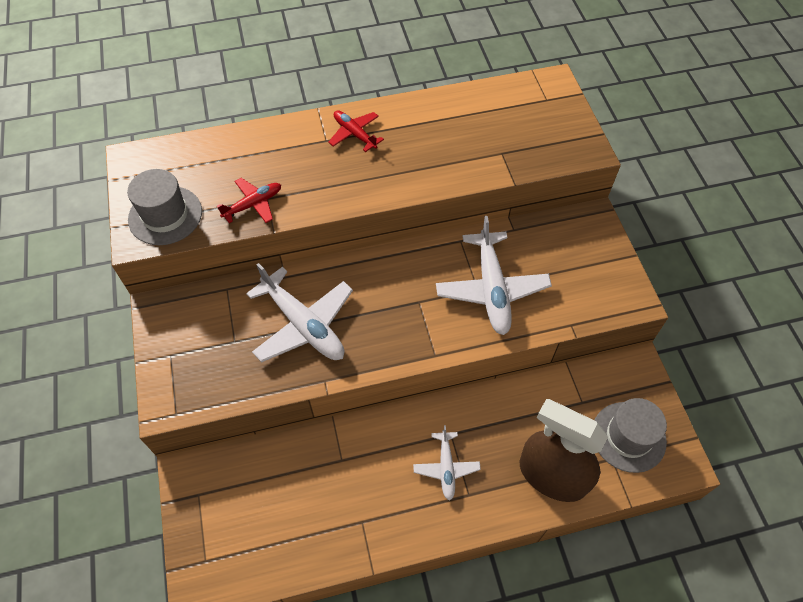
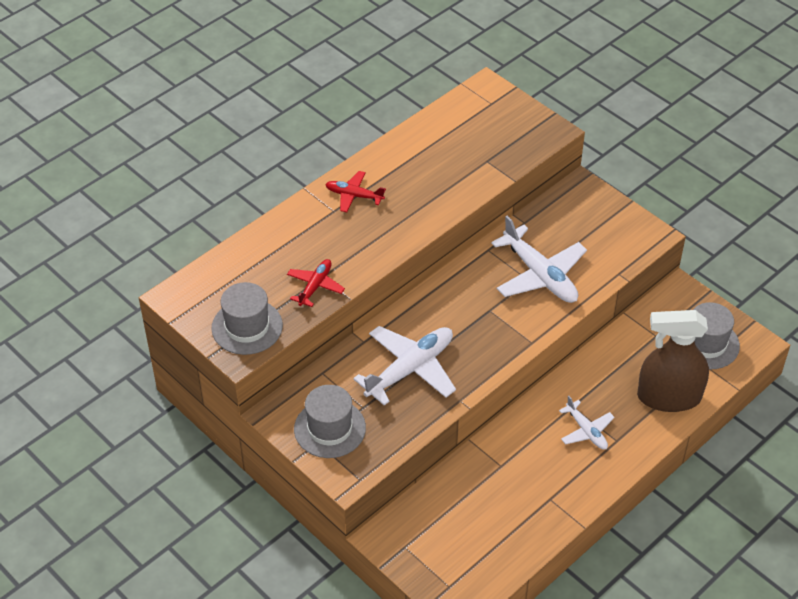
camera: 30 degrees left, 10 degrees down
white plane [246,263,353,362] -> white plane turned 60 degrees counterclockwise [353,326,456,405]
none -> grey hat [294,385,366,458]

